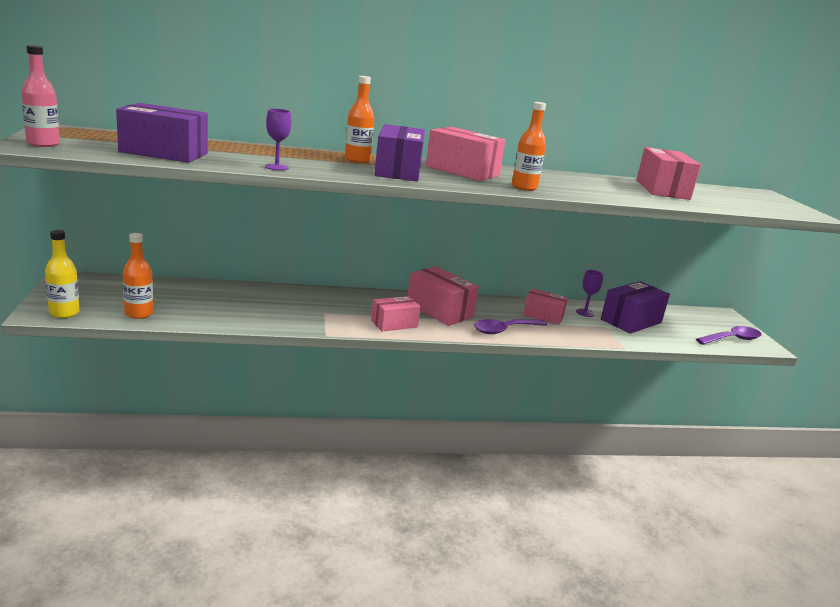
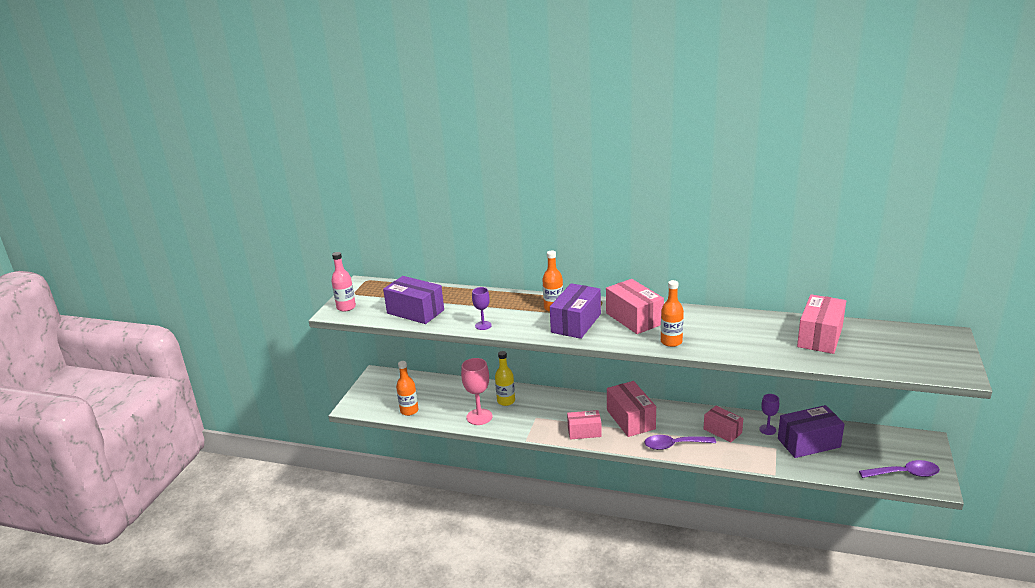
camera: 30 degrees right, 5 degrees up
yellow bottle [45,230,80,318] -> yellow bottle moved to [495,351,515,406]
none -> pink goblet [461,358,493,425]

